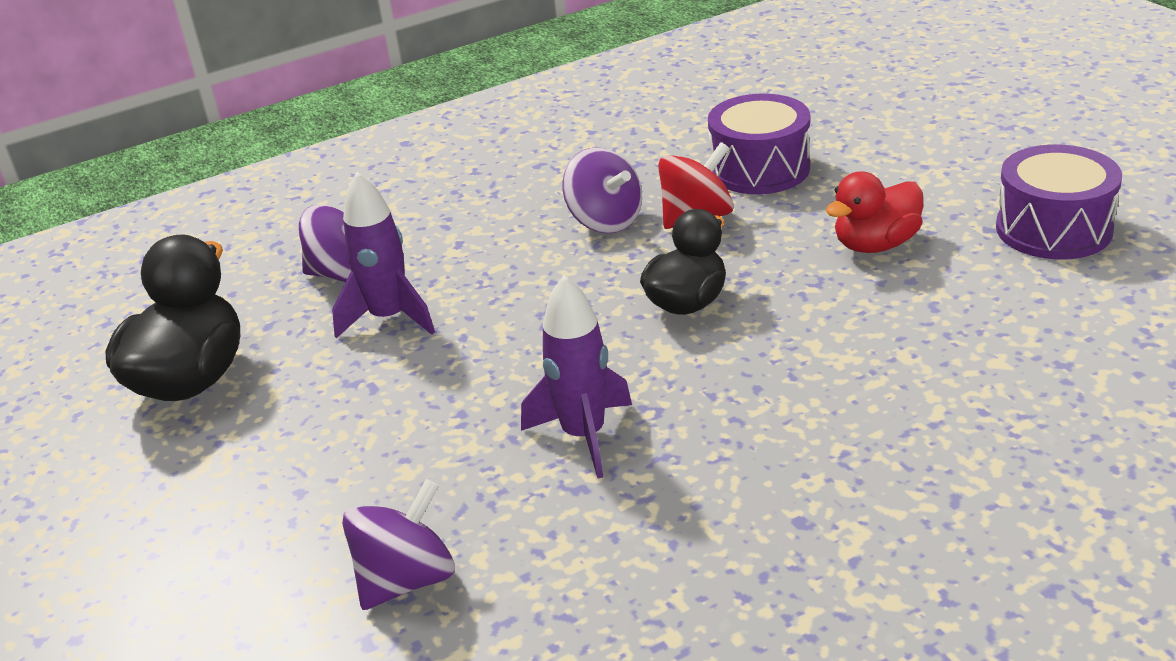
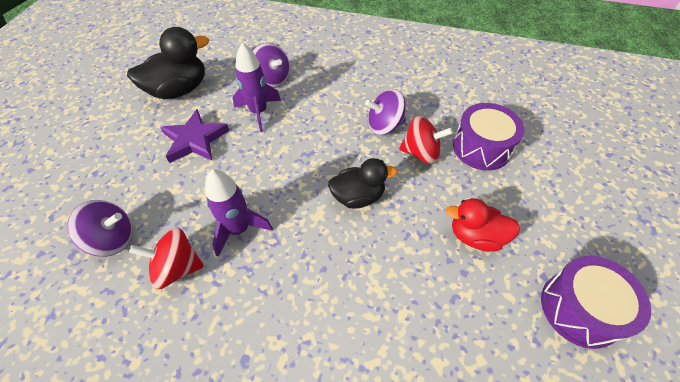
camera: 40 degrees right, 20 degrees up
purple spinning top [563,147,642,233] -> purple spinning top turned 75 degrees clockwise [365,89,406,135]
none -> red spinning top [129,227,204,290]
none -> purple star [160,109,229,163]

